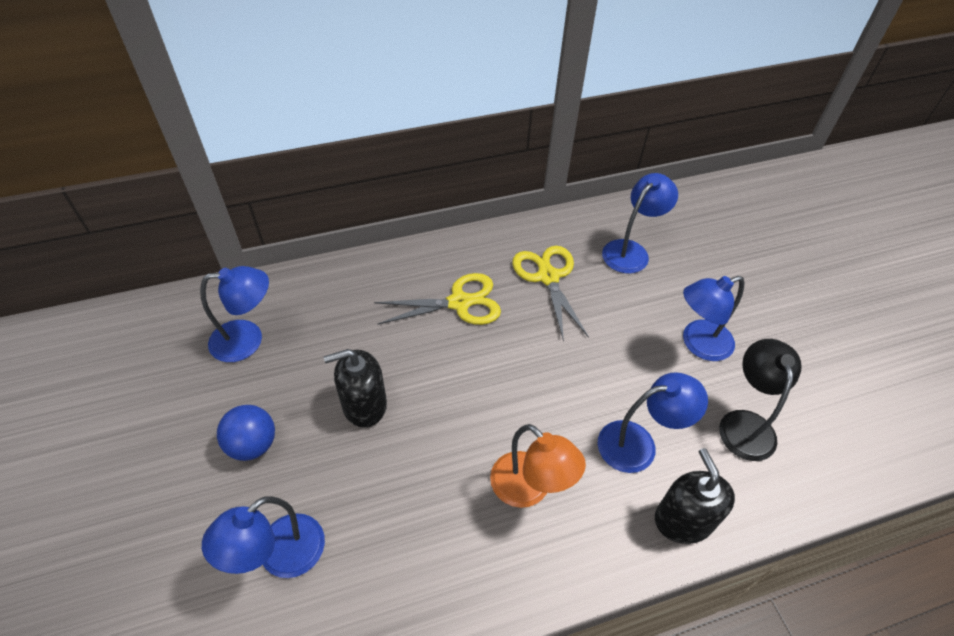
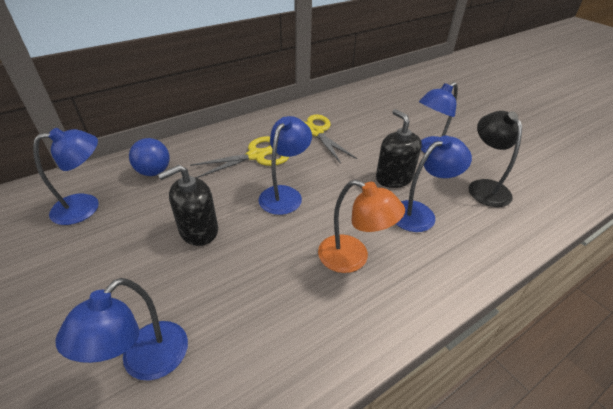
camera: 15 degrees left, 10 degrees down
blue ball [217,405,275,461] -> blue ball moved to [129,138,170,176]
blue lamp [602,173,678,274] -> blue lamp moved to [258,116,312,215]
black soap dispenser [655,448,735,544] -> black soap dispenser moved to [376,109,422,188]

